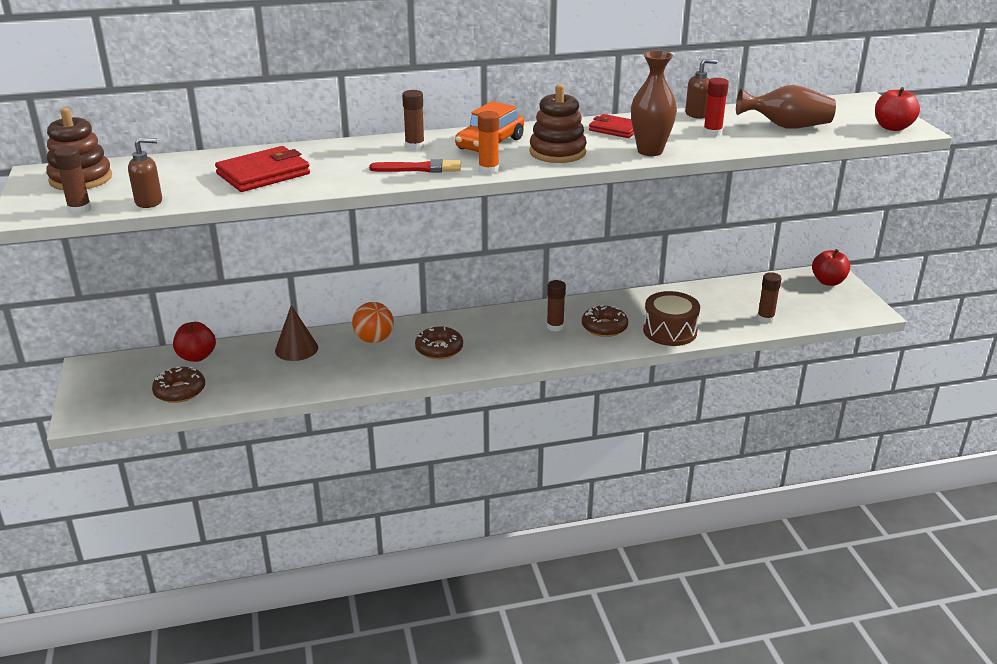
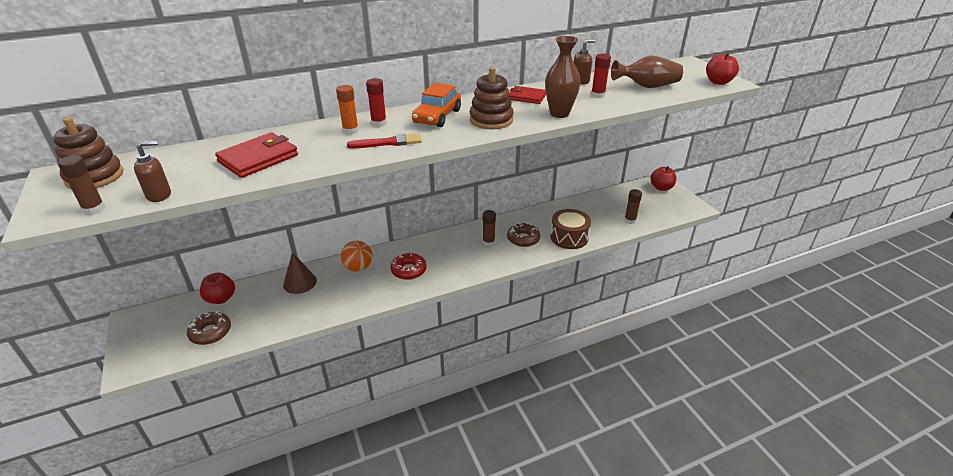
camera: 10 degrees left, 5 degrees up
brown glue stick [402,90,425,150] -> red glue stick [366,78,387,127]
brown donut [415,326,463,359] -> red donut [391,253,427,280]
orange glue stick [478,111,499,174] -> orange glue stick moved to [336,85,359,135]

